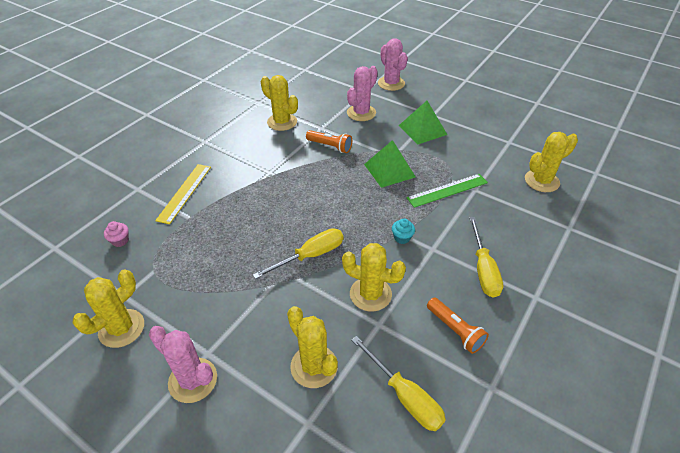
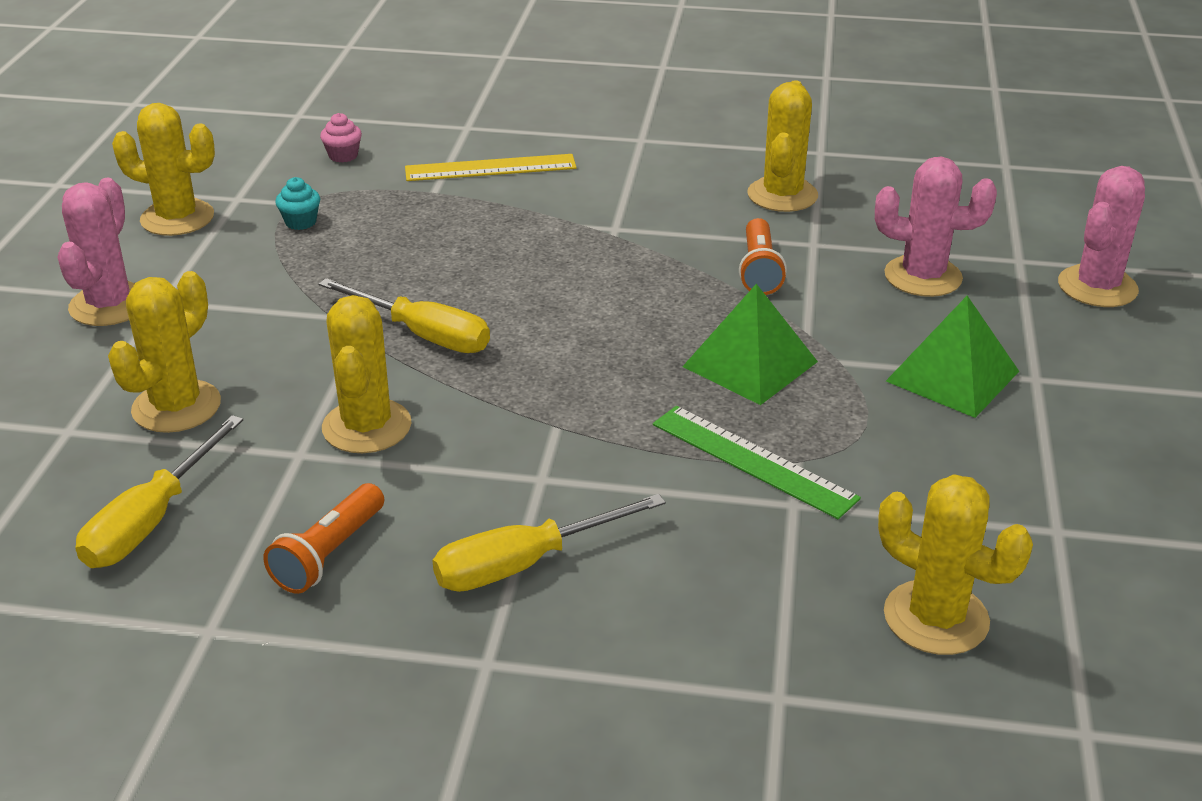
camera: 65 degrees right, 10 degrees down
turquoise cupcake [392,218,415,244] -> turquoise cupcake moved to [275,177,320,230]

